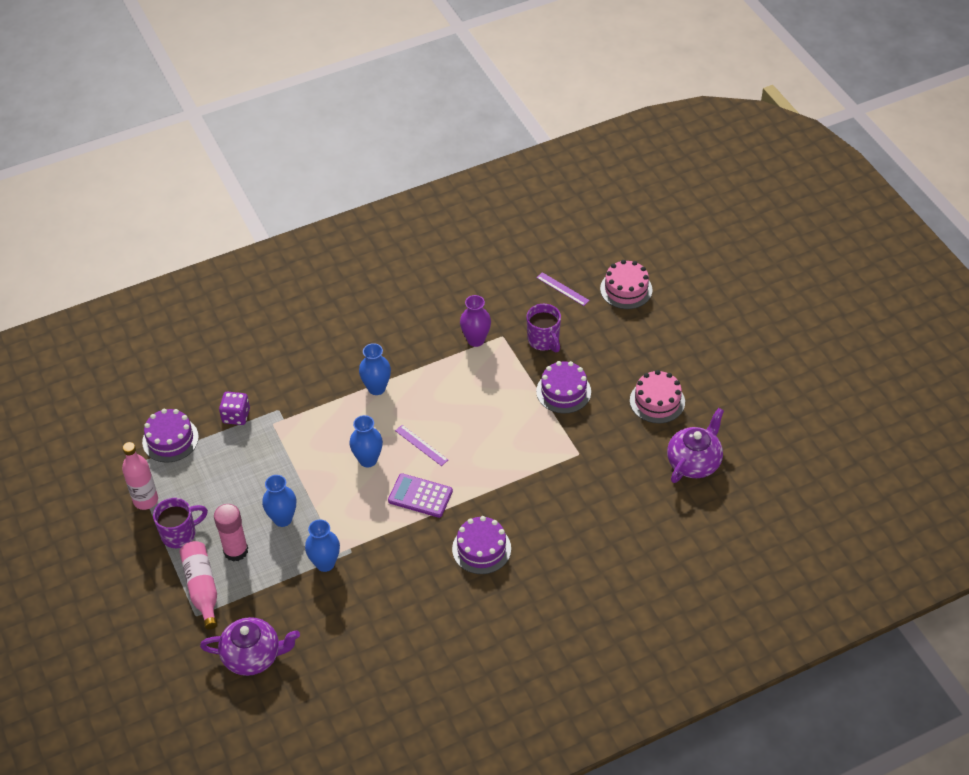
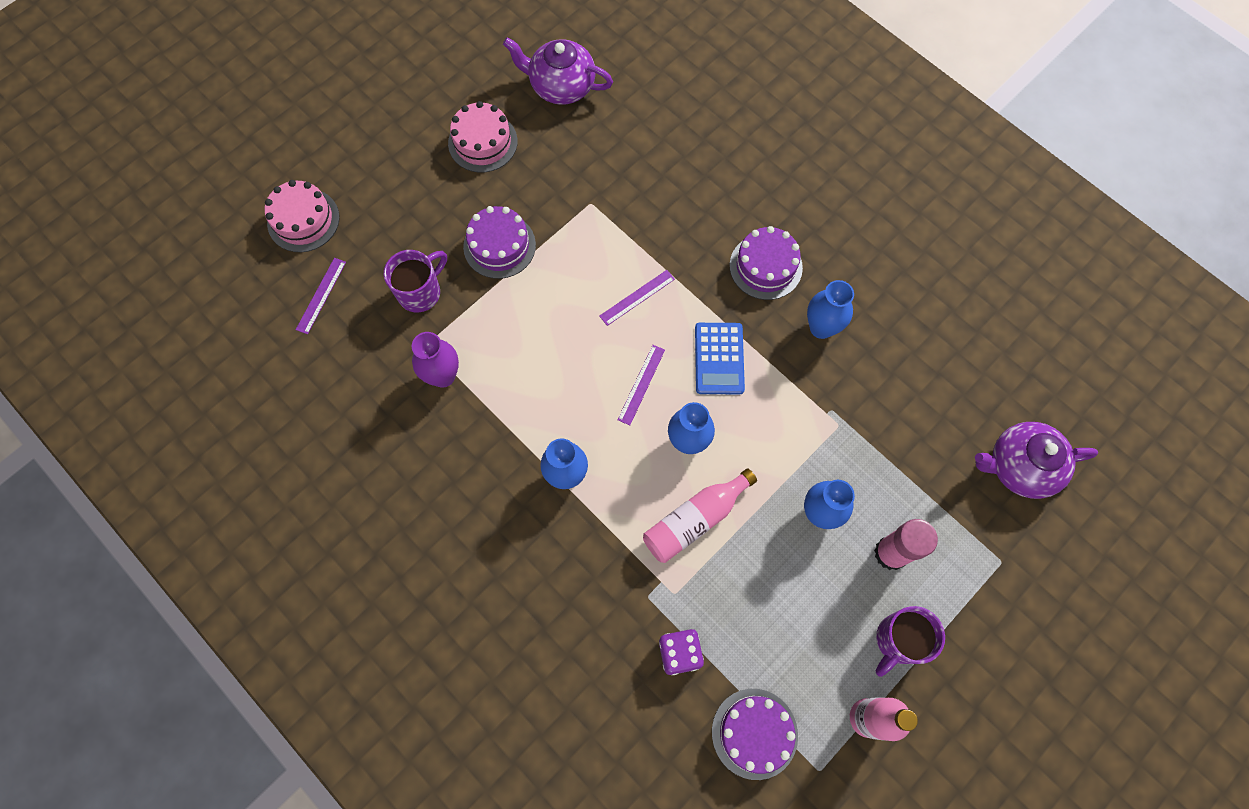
camera: 110 degrees left, 20 degrees up
purple mug [153,498,208,548] -> purple mug turned 90 degrees counterclockwise [876,606,945,677]
pink bottle [179,541,217,630] -> pink bottle moved to [643,468,757,563]
purple teapot [200,617,300,676] -> purple teapot turned 75 degrees counterclockwise [975,422,1098,499]
blue vase [305,520,340,572] -> blue vase moved to [807,280,854,339]
purple calculator [388,473,453,518] -> blue calculator [695,323,745,394]
none -> purple ruler [599,270,675,326]

